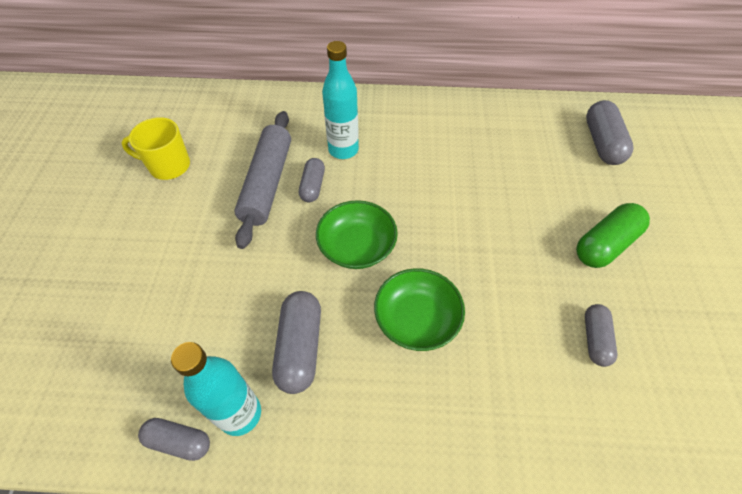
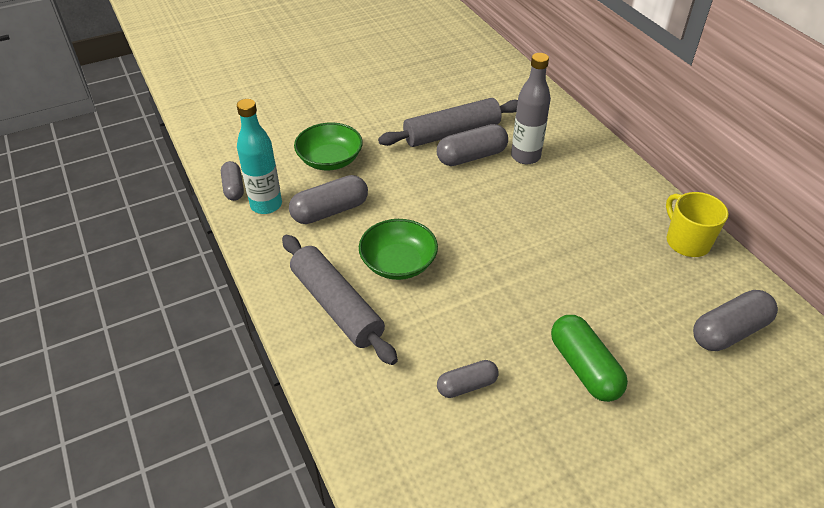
camera: 60 degrees right, 10 degrees down
yellow mug [122,117,190,180] -> yellow mug moved to [666,192,728,257]
grey capsule [299,158,325,202] -> grey capsule [437,124,508,166], size x1.59
green bowl [316,200,398,269] -> green bowl moved to [294,122,363,170]
turquoise bottle [322,41,359,159] -> grey bottle [511,53,551,164]
green capsule [576,203,650,268] -> green capsule turned 45 degrees clockwise [551,315,628,402]
none -> grey rolling pin [282,235,398,365]

